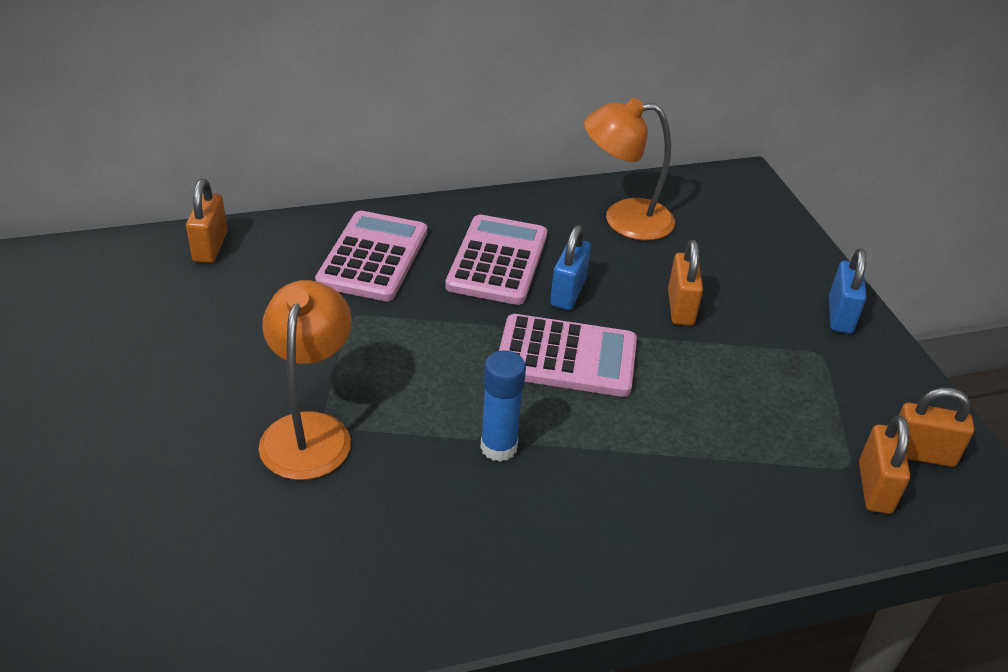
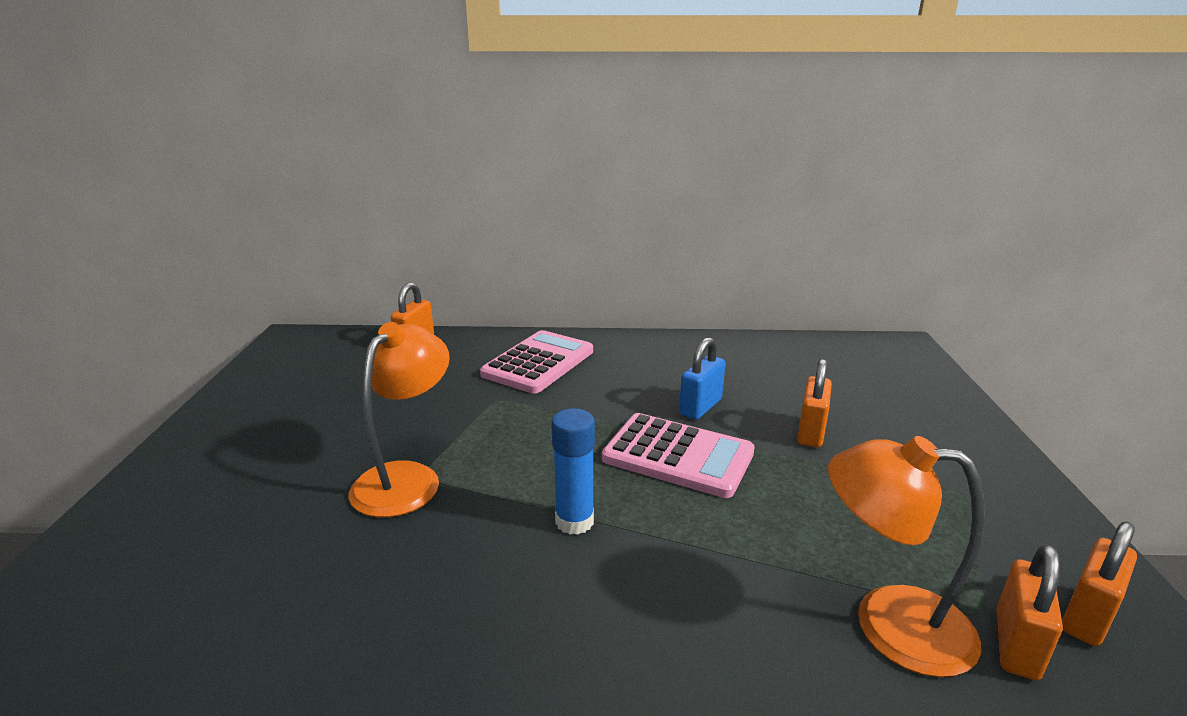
camera: 20 degrees right, 15 degrees down
pink calculator [445,214,547,305] -> none
orange lamp [584,98,675,240] -> orange lamp moved to [828,436,985,677]
blue padlock [829,249,866,334] -> none
orange padlock [899,388,974,467] -> orange padlock turned 75 degrees counterclockwise [1062,522,1137,646]

